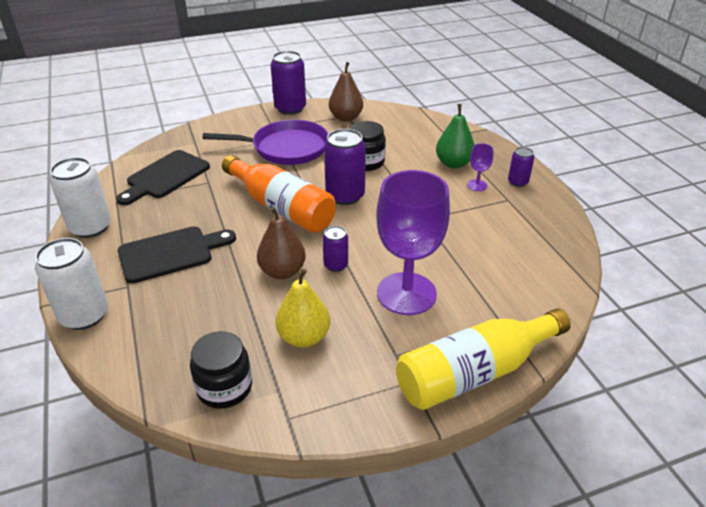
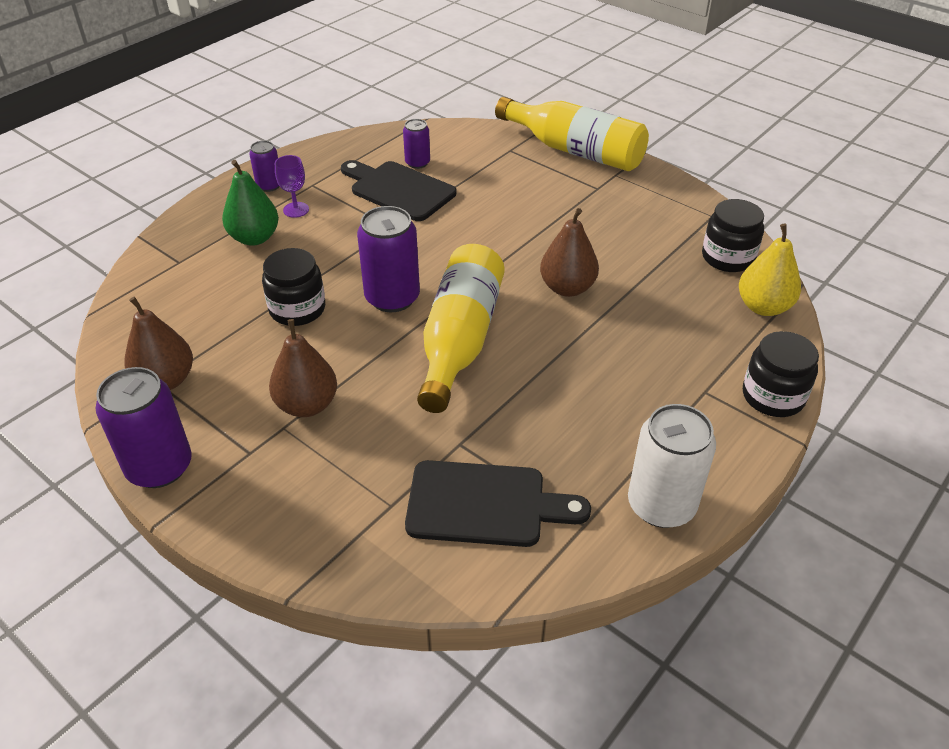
camera: 120 degrees left, 5 degrees up
white can [35,238,108,330] -> black jar [743,331,819,417]
black cutting board [118,226,236,284] -> black cutting board moved to [341,160,456,221]
purple pan [202,120,329,165] -> brown pear [269,319,337,417]
orange bottle [222,155,336,233] -> yellow bottle [417,244,505,413]
yellow pear [276,269,330,348] -> yellow pear moved to [739,224,801,316]
purple can [323,226,348,272] -> purple can moved to [403,119,430,169]
purple goblet [376,170,450,315] -> none

